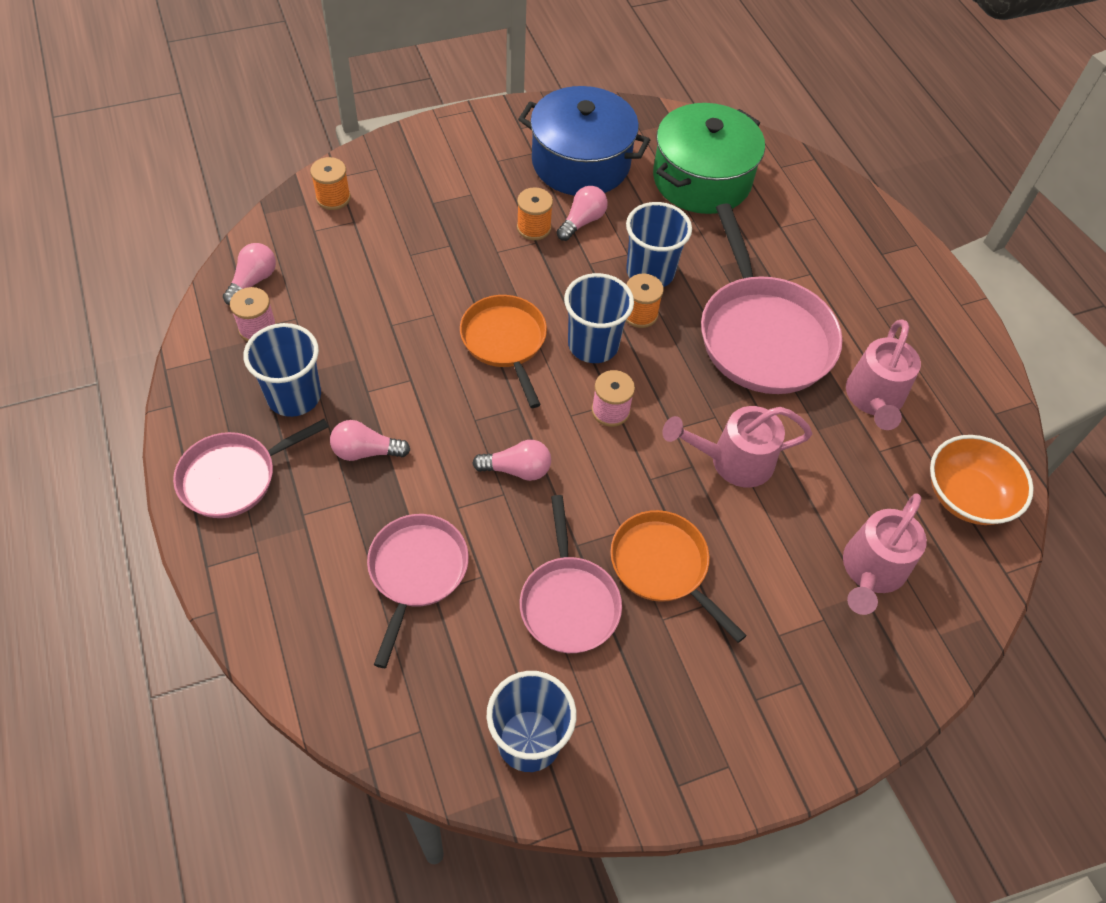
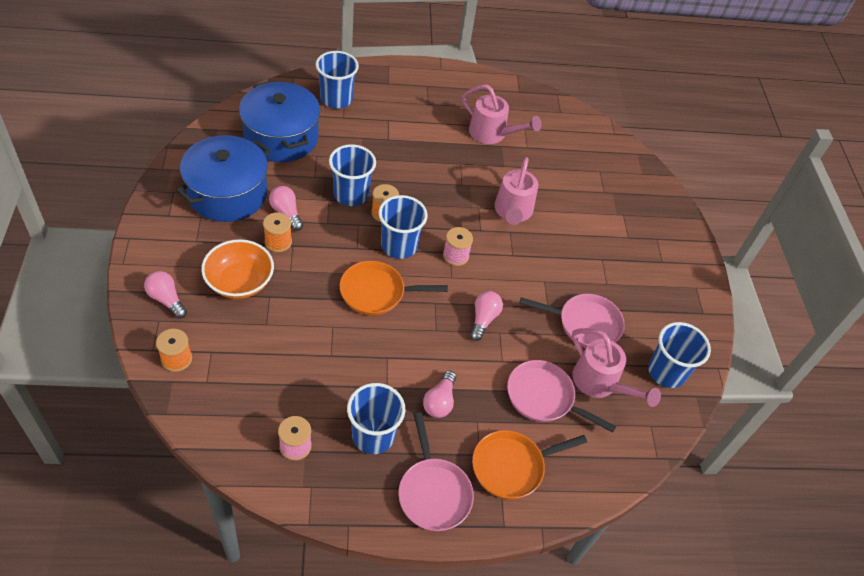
camera: 75 degrees left, 5 degrees down
pink light bulb [223,243,276,305] -> pink light bulb moved to [144,271,187,319]
orange pan [610,510,747,643] -> orange pan moved to [472,430,587,499]
green pot [653,103,765,214] -> blue pot [239,81,320,162]
pink pan [701,203,843,394] -> none
pink watering can [843,493,927,615] -> pink watering can moved to [572,328,661,407]
orange bowl [930,435,1034,525] -> orange bowl moved to [201,239,274,299]
none -> blue cup [316,51,359,109]

